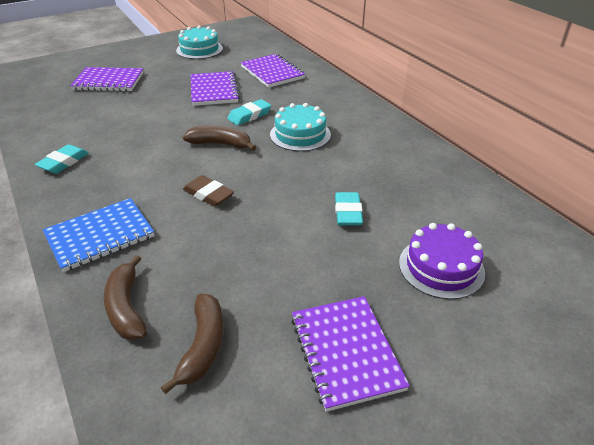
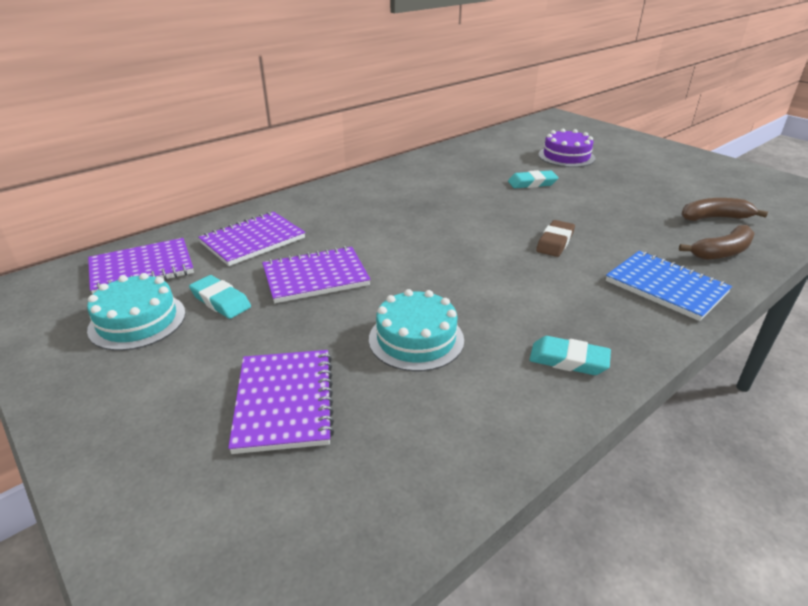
camera: 100 degrees left, 5 degrees down
brown banana [183,126,256,151] -> none
turquoise eraser [227,99,271,125] -> turquoise eraser moved to [189,275,251,319]
turquoise cake [270,103,331,151] -> turquoise cake moved to [369,289,464,371]
purple notebook [291,296,410,412] -> purple notebook moved to [88,238,194,295]

